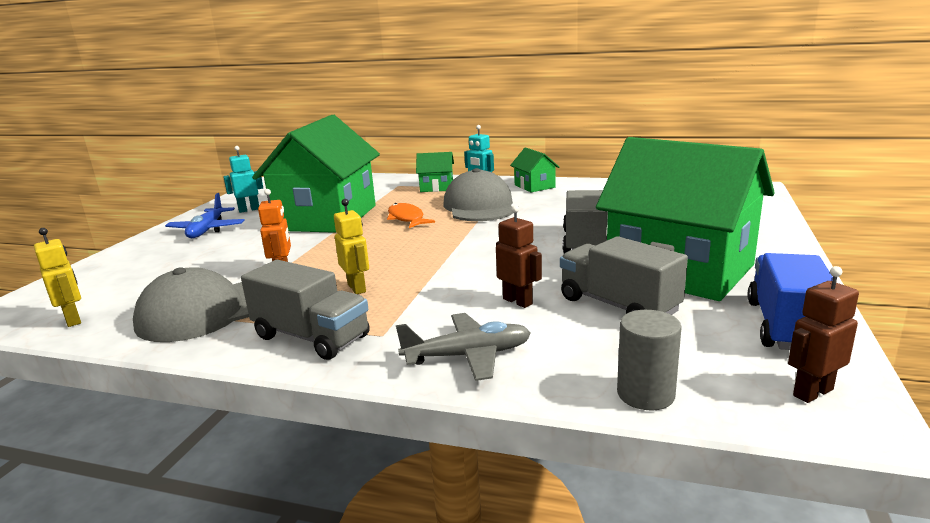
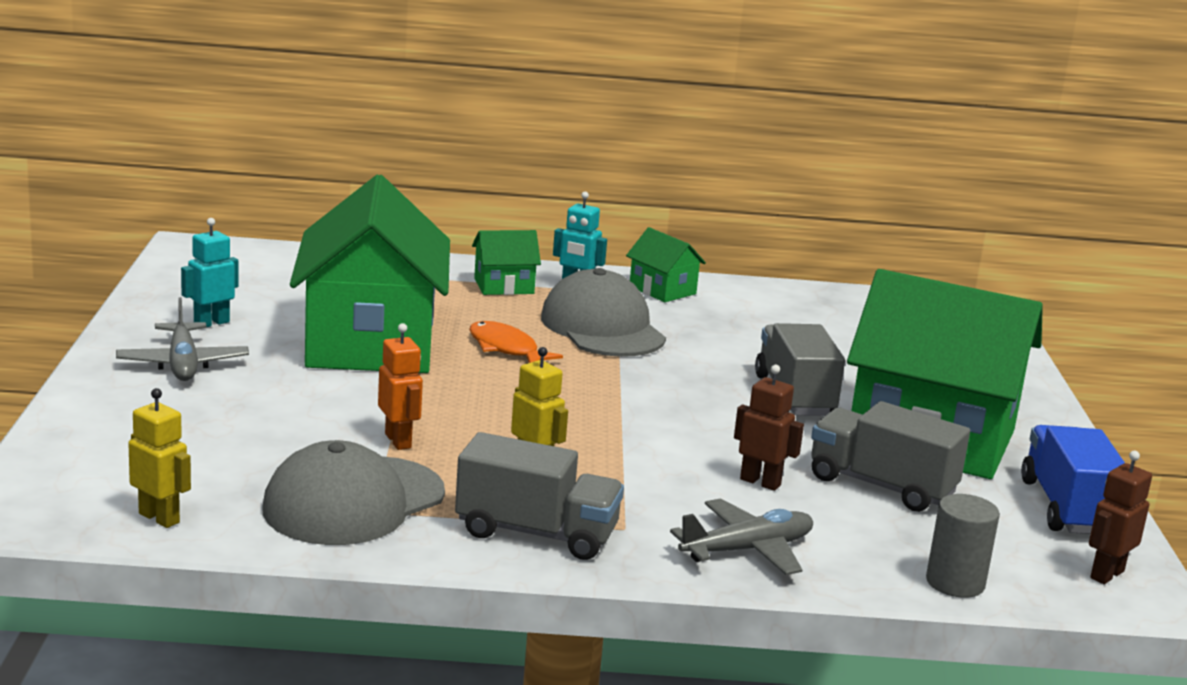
camera: 20 degrees left, 0 degrees up
blue plane [165,193,245,238] -> grey plane [116,297,249,381]

